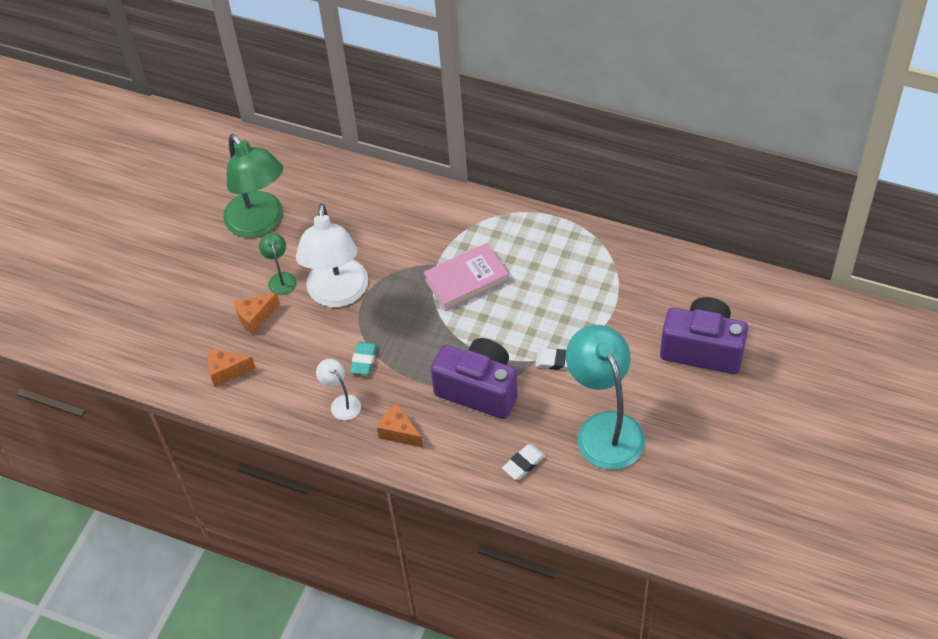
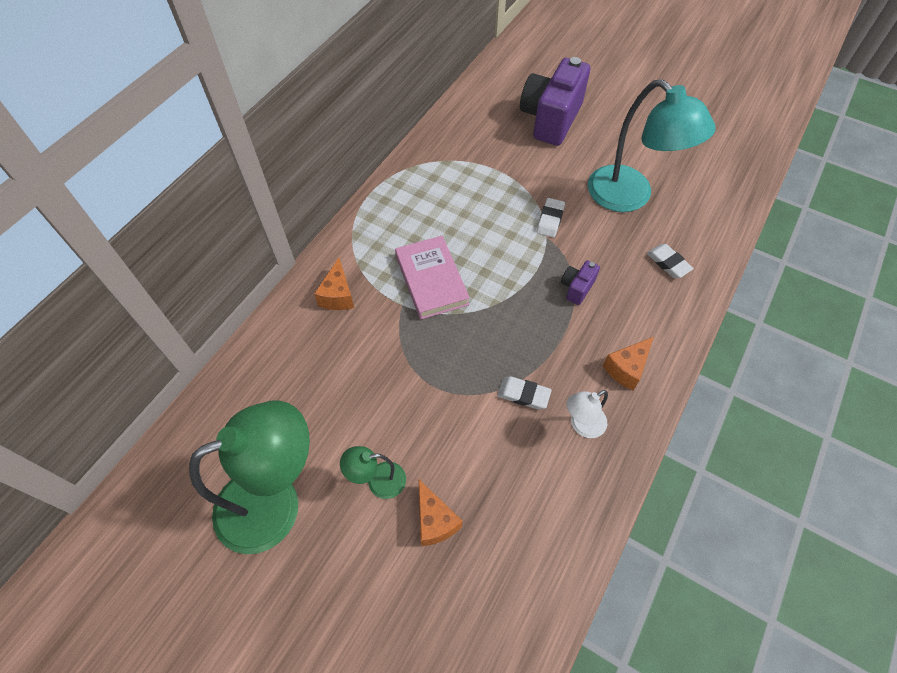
camera: 85 degrees left, 5 degrees up
orange cheese [207,348,255,387] -> orange cheese moved to [314,258,354,310]
white lamp [296,203,368,307] -> none
turquoise eraser [350,342,377,375] -> white eraser [497,376,552,410]
purple camera [431,338,518,419] -> purple camera [561,260,600,305], size x0.44
turquoise lamp [566,325,645,470] -> turquoise lamp turned 120 degrees counterclockwise [588,79,716,212]

